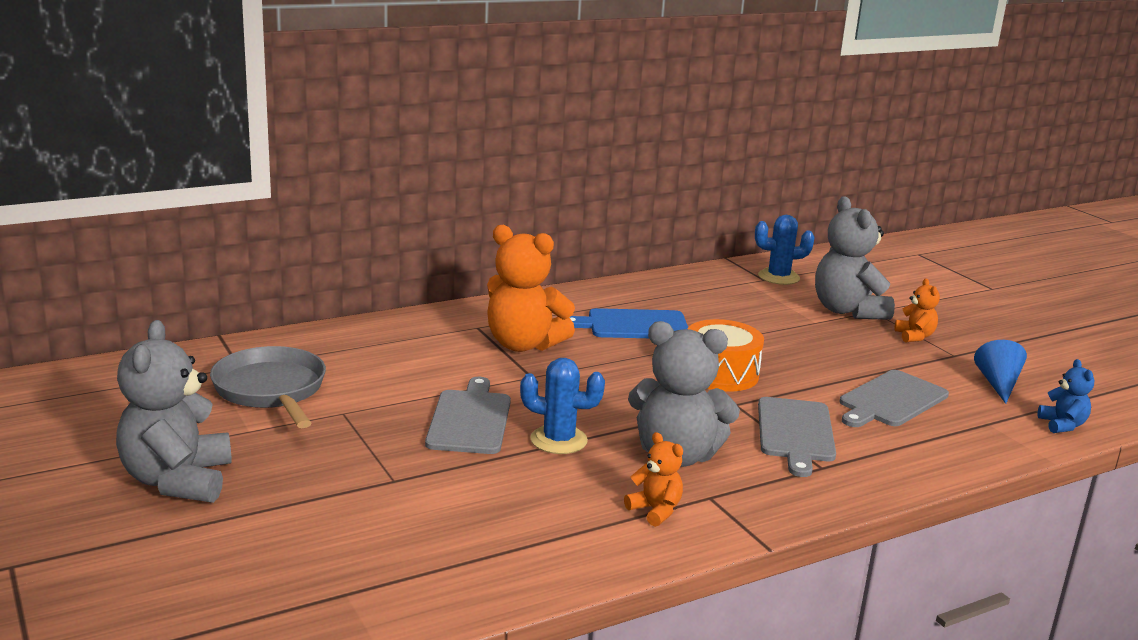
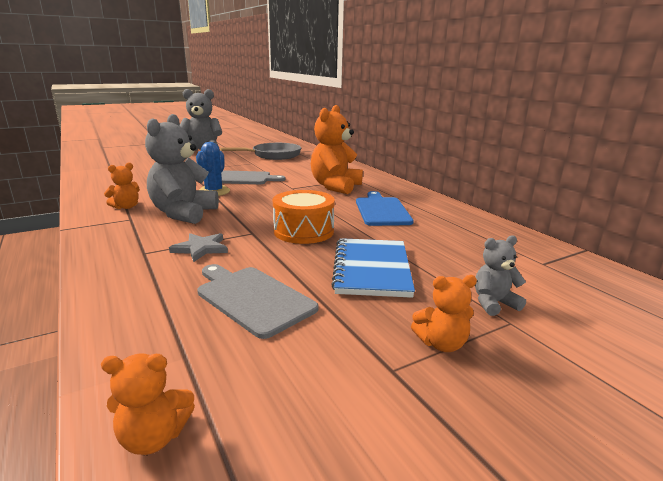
camera: 90 degrees right, 0 degrees up
blue cactus [755,215,815,285] -> none
grey cutting board [758,397,836,477] -> grey star [169,233,228,262]
grey teddy bear [815,196,895,320] -> grey teddy bear [475,235,526,316], size x0.49
blue cone [974,340,1027,404] -> none
blue teddy bear [1038,359,1094,433] -> orange teddy bear [101,353,195,455]
none -> blue notebook [331,238,415,298]

